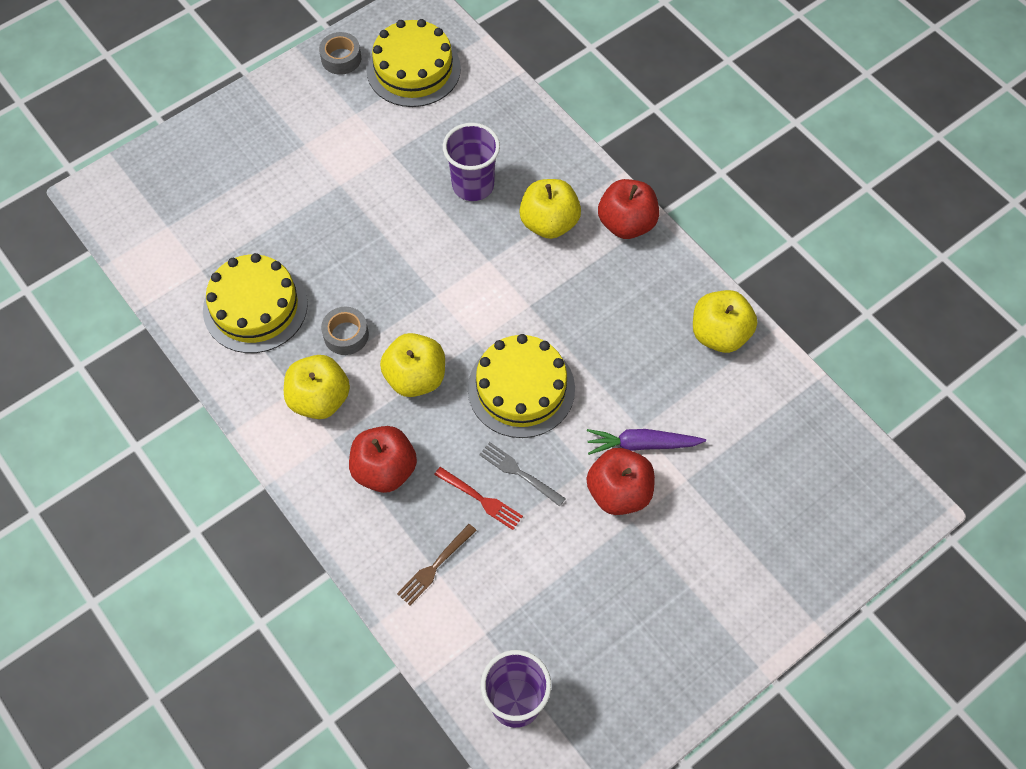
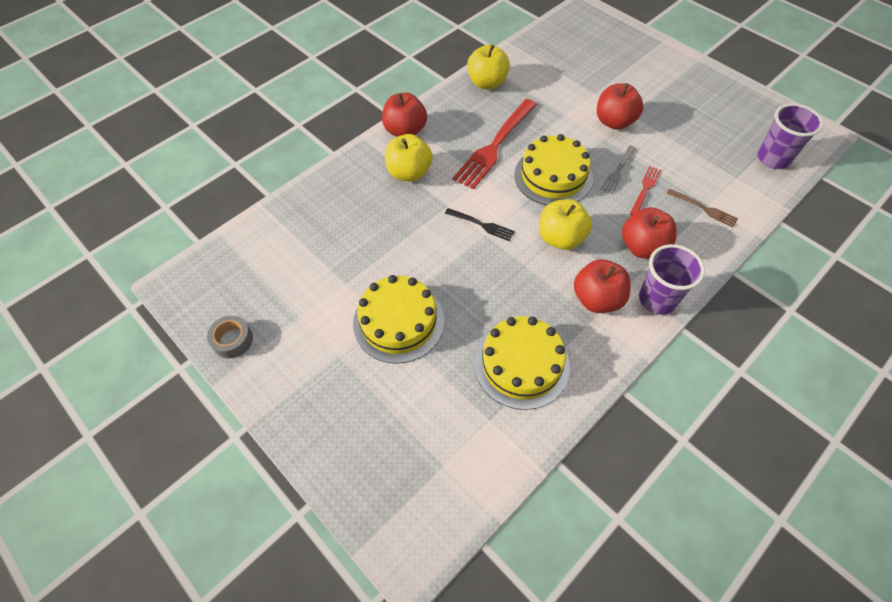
camera: 95 degrees left, 5 degrees down
yellow apple [284,355,350,419] -> red apple [574,259,631,313]
grey tape [321,307,369,355] -> none
yellow cake [367,19,461,107] -> yellow cake moved to [353,275,444,363]
purple cup [443,123,500,201] -> purple cup moved to [639,244,705,315]
purple carrot [587,429,706,455] -> none
none -> black fork [445,208,515,241]
none -> red fork [453,99,537,189]

